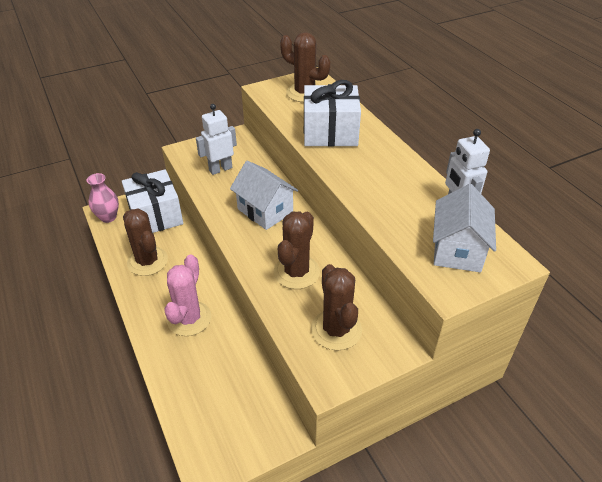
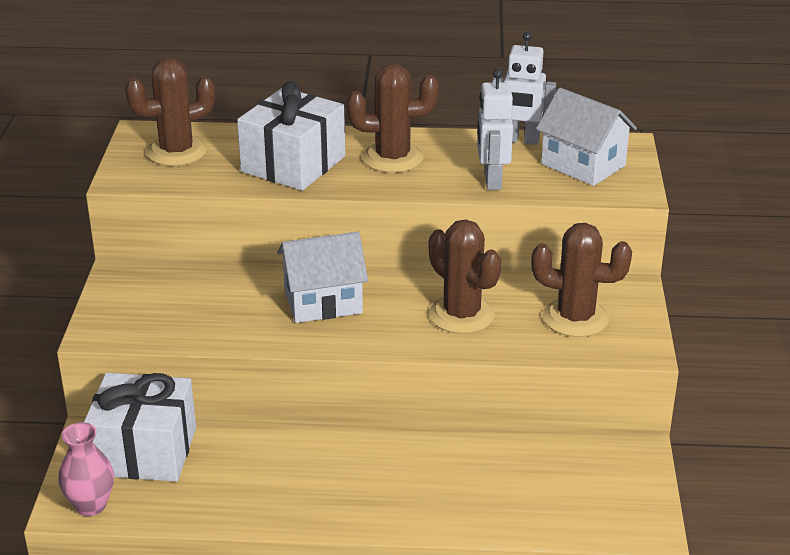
camera: 60 degrees left, 10 degrees down
brown cactus [123,209,168,276] -> brown cactus moved to [347,63,439,173]
pink cactus [164,254,211,336] -> none
white robot [196,104,237,175] -> white robot moved to [477,69,513,190]

